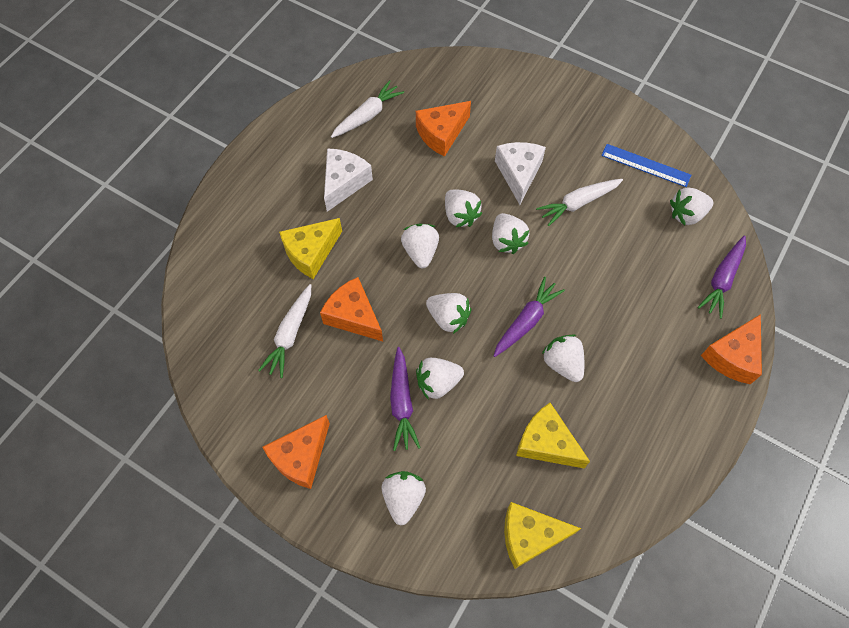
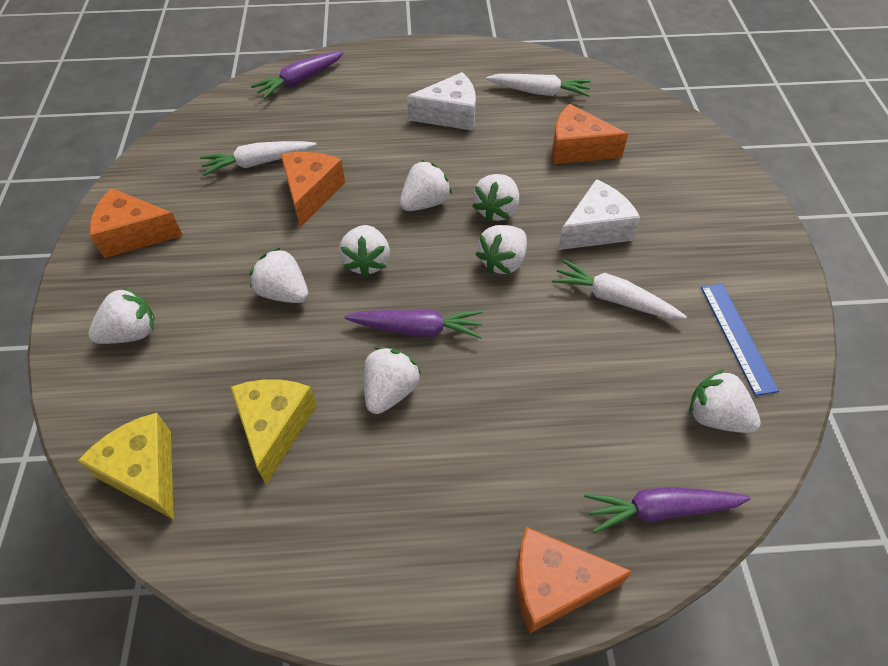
camera: 55 degrees right, 10 degrees down
yellow cheese [279,218,342,279] -> none
purple carrot [390,347,421,451] -> purple carrot moved to [251,51,344,99]

